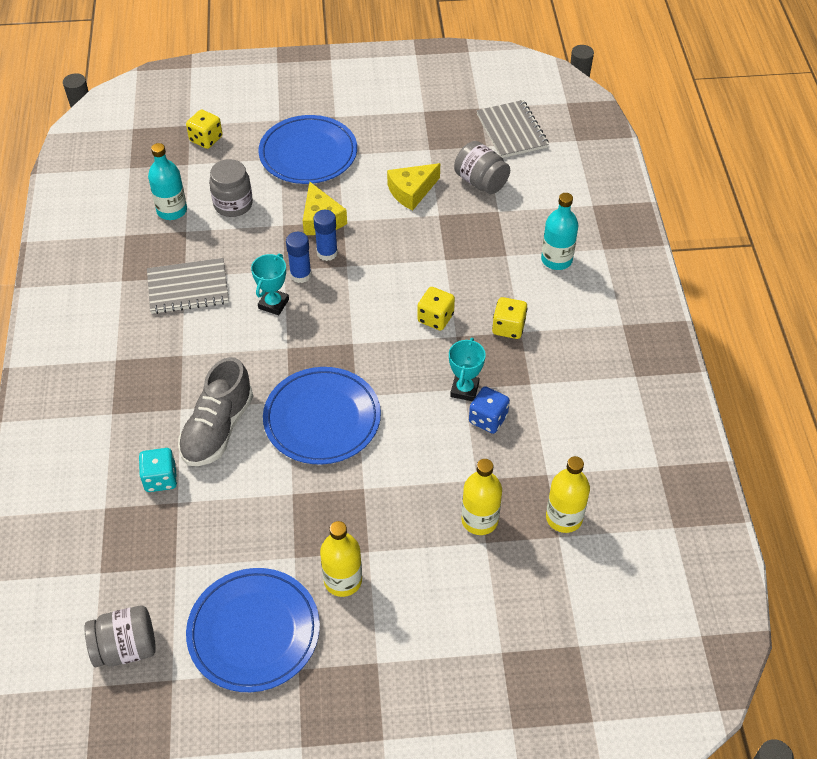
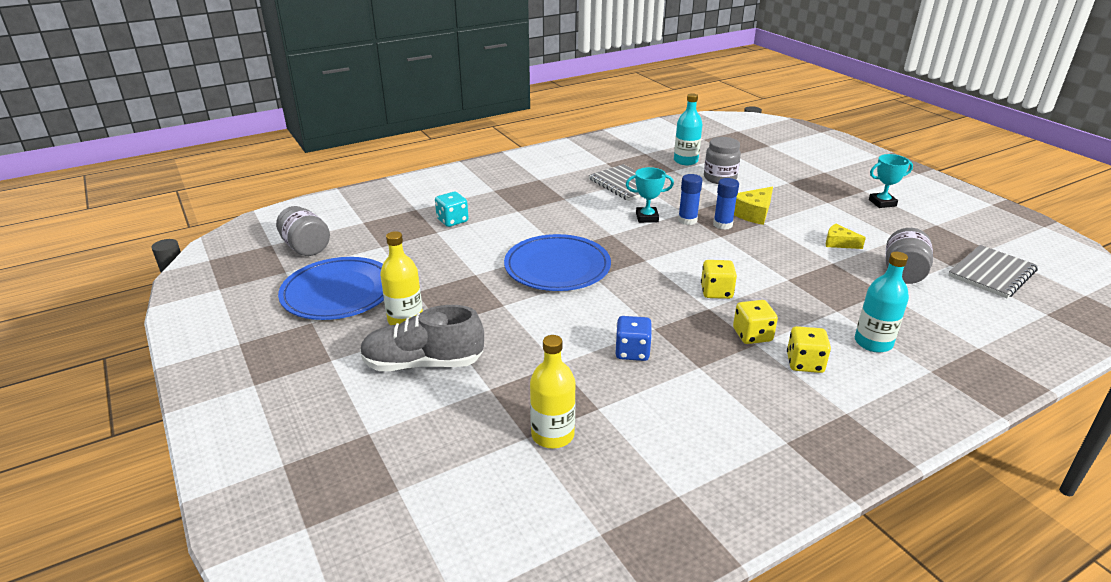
camera: 65 degrees right, 20 degrees down
grey shoe [178,357,253,466] -> grey shoe moved to [360,305,484,371]
yellow dice [186,109,222,149] -> yellow dice moved to [787,326,831,373]
blue plate [258,115,357,184] -> none
yellow cheese [387,163,440,211] -> yellow cheese [826,224,866,249], size x0.66
turquoise trophy [449,338,486,401] -> turquoise trophy moved to [869,154,913,208]
yellow bottle [461,459,502,535] -> none

